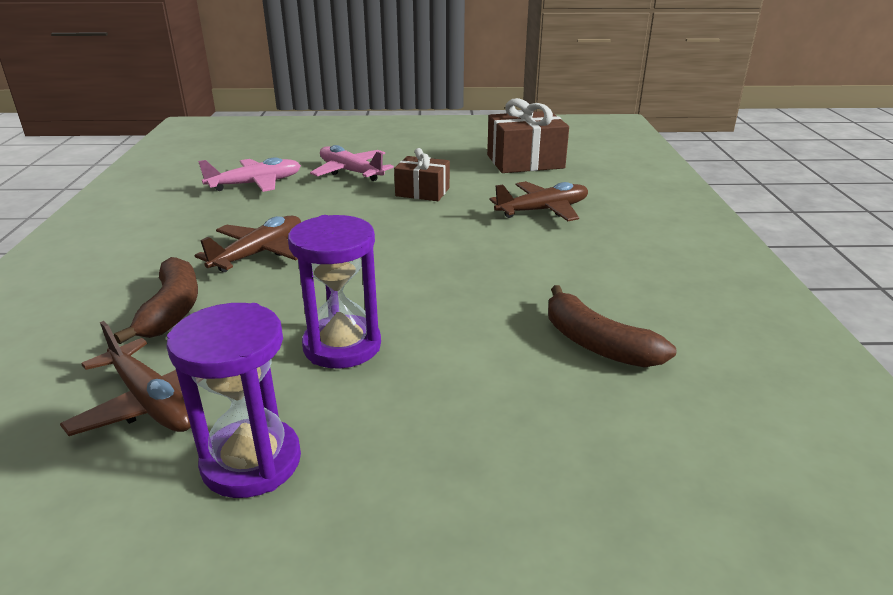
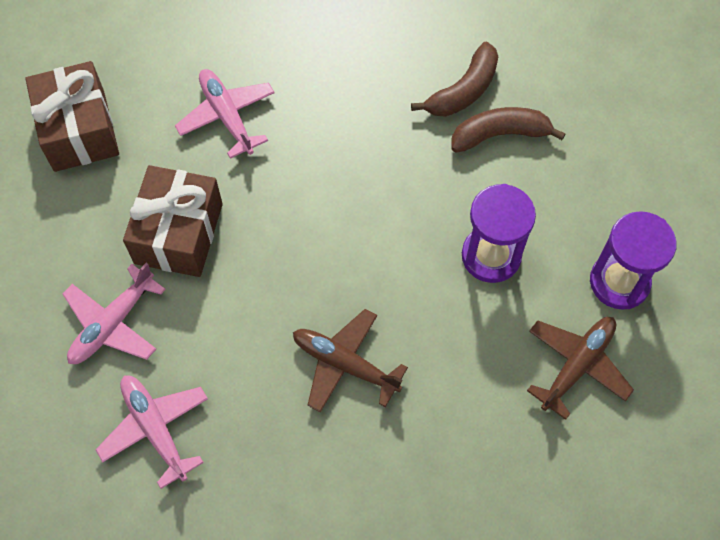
camera: 95 degrees left, 35 degrees up
brown banana [114,257,198,344] -> brown banana moved to [451,107,565,153]
brown gift [394,148,450,201] -> brown gift [123,165,223,277], size x1.60
brown plane [490,181,588,221] -> pink plane [175,69,275,159]

